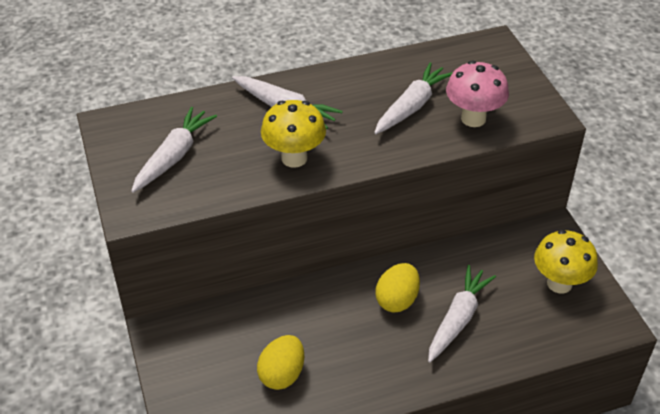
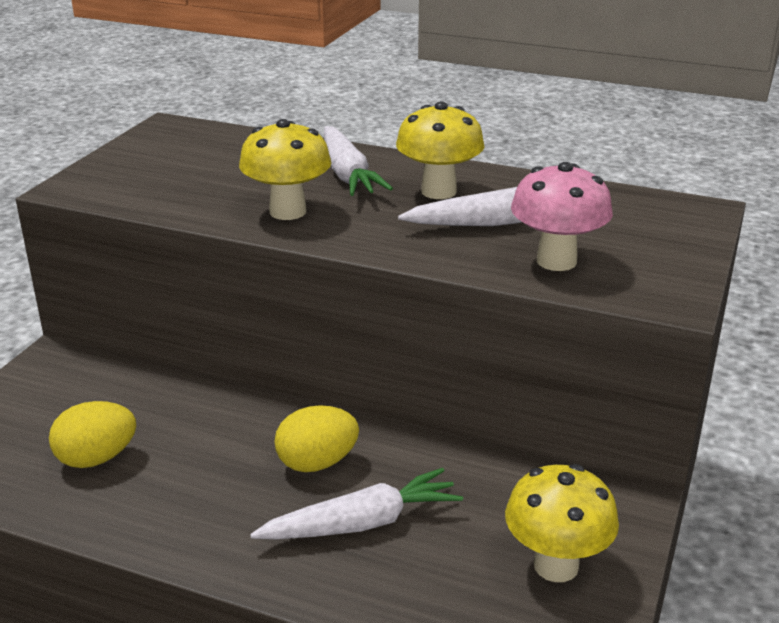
camera: 40 degrees right, 15 degrees down
white carrot [131,107,217,193] -> none
none -> yellow mushroom [396,102,485,199]

